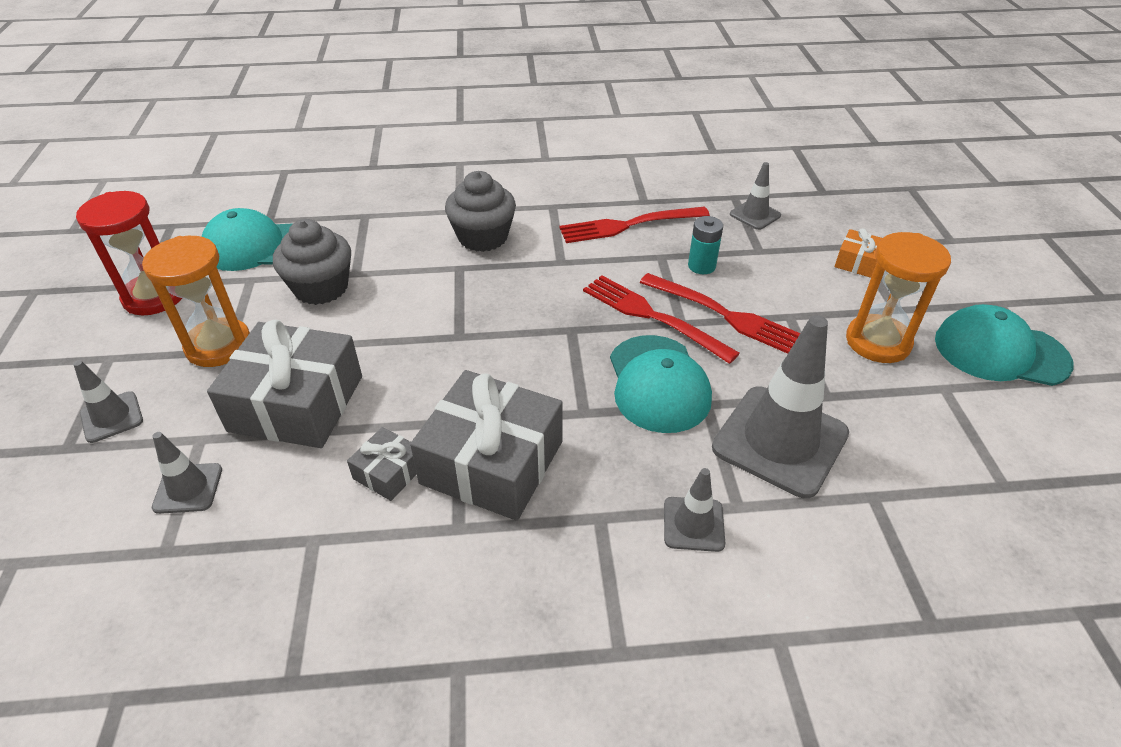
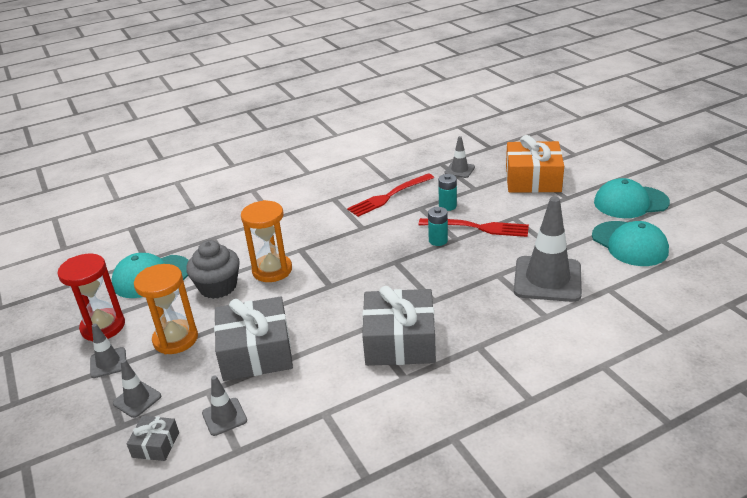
camera: 20 degrees left, 10 degrees down
grey gift [347,427,417,501] -> grey gift moved to [127,416,179,461]
grey cupcake [445,171,516,252] -> none
red fork [583,275,740,364] -> turquoise battery [428,207,448,246]
turquoise cap [610,335,712,433] -> turquoise cap moved to [592,221,669,266]
grey traffic cone [664,468,725,552] -> grey traffic cone moved to [90,323,126,378]
orange gift [835,228,882,278] -> orange gift [506,135,564,193], size x2.13
orange hourglass [846,232,951,363] -> orange hourglass moved to [241,200,292,282]

